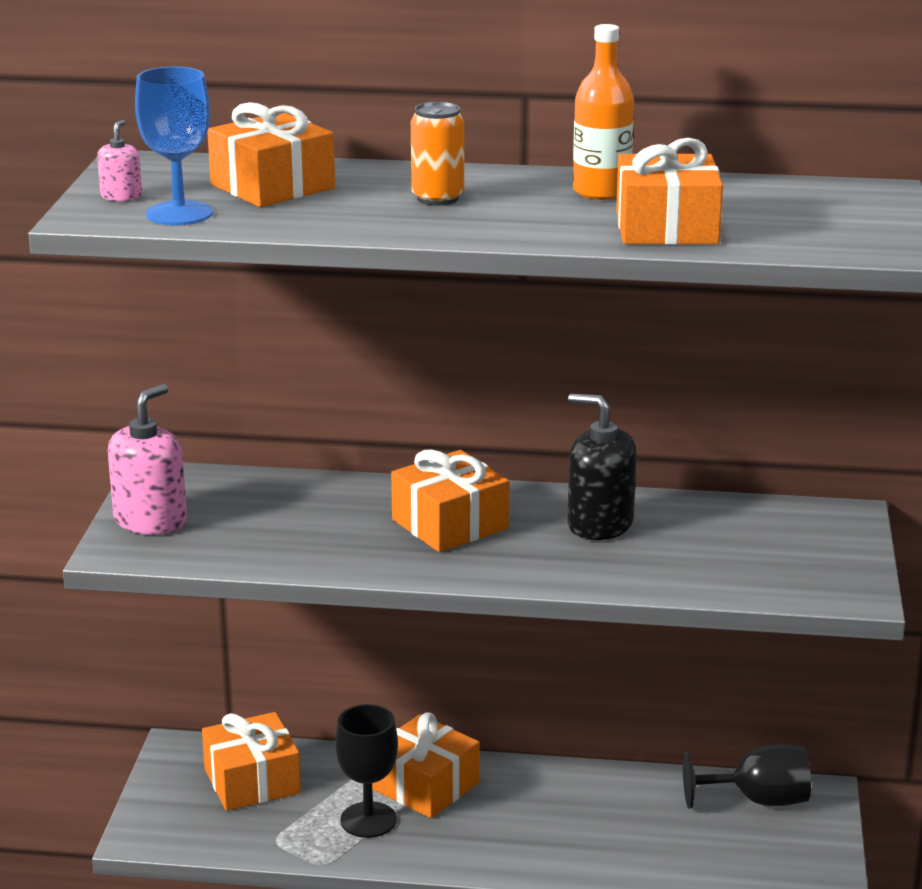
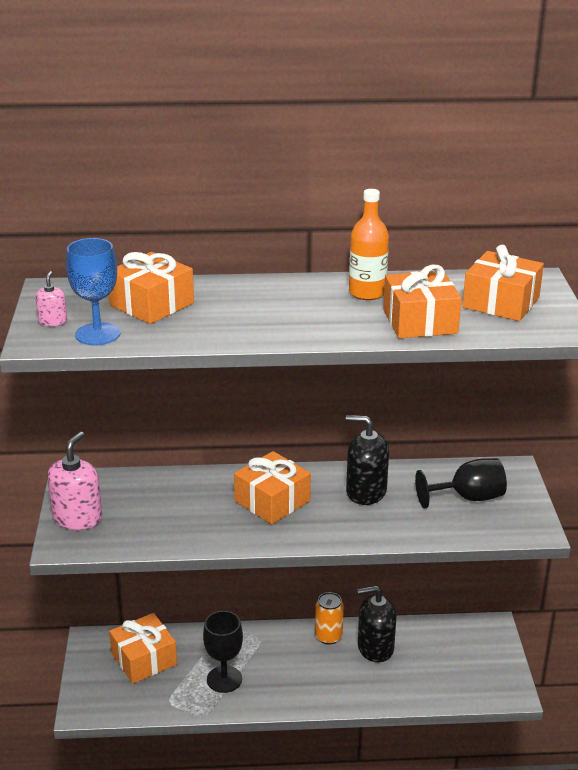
camera: 10 degrees left, 5 degrees up
orange gift [372,712,480,818] -> orange gift moved to [462,245,544,321]
orange can [411,102,464,206] -> orange can moved to [315,592,344,645]
black goblet [683,745,811,809] -> black goblet moved to [415,458,507,509]
none -> black soap dispenser [357,585,397,662]

